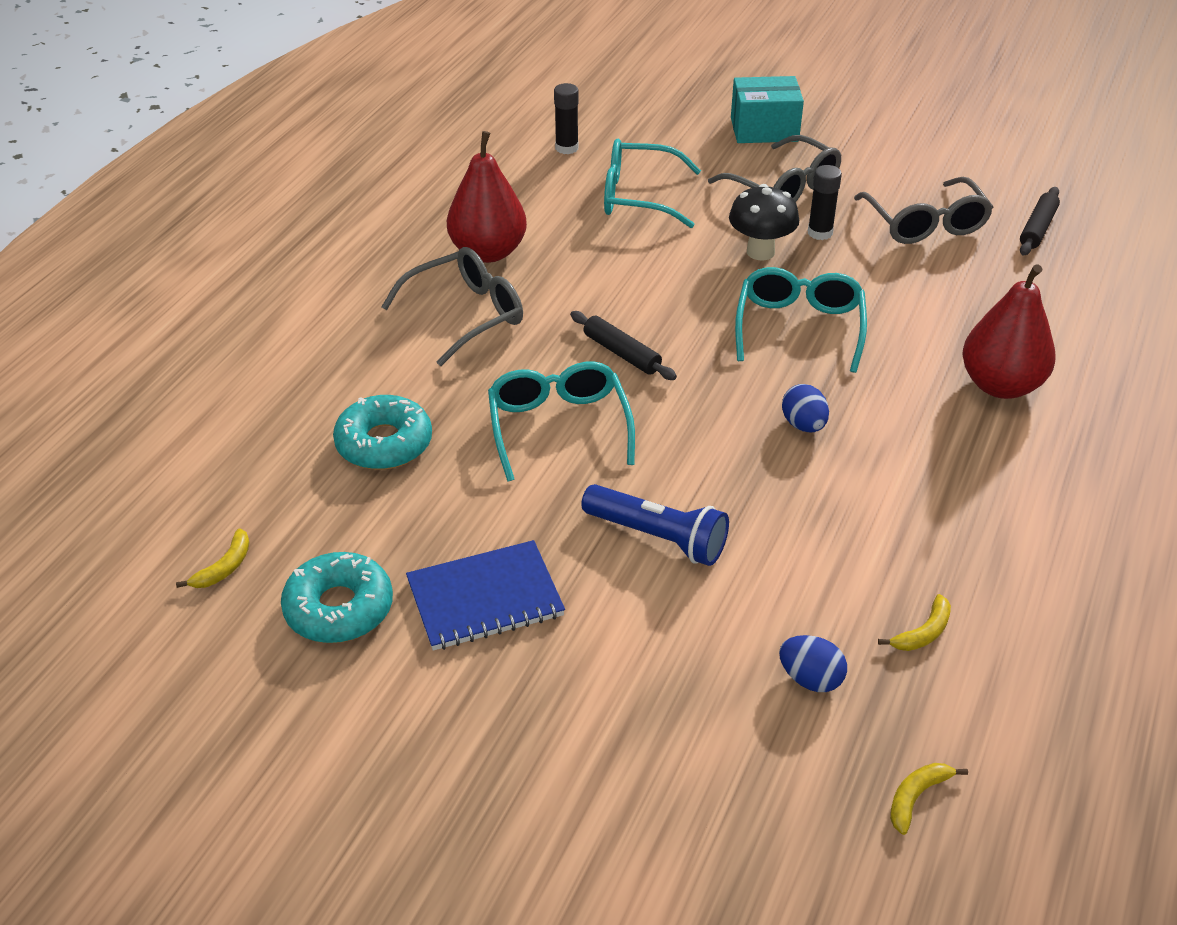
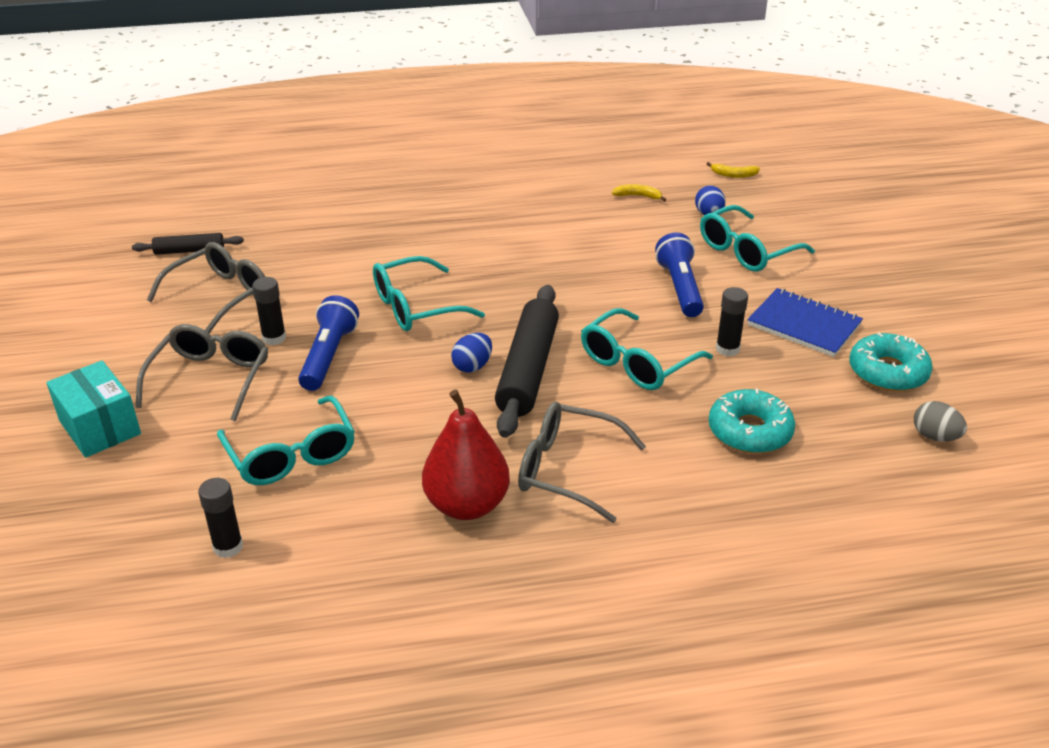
camera: 125 degrees left, 5 degrees down
yellow banana [176,528,250,588] -> grey egg [914,401,967,441]
black rolling pin [570,311,677,380] -> black rolling pin [495,285,559,438], size x1.92
black mushroom [729,184,799,261] -> blue flashlight [298,295,359,391]
blue egg [782,384,829,432] -> blue egg moved to [451,333,492,373]
red pear [962,264,1056,399] -> none
none -> turquoise glasses [700,205,815,272]
none -> black glue stick [716,287,748,356]

